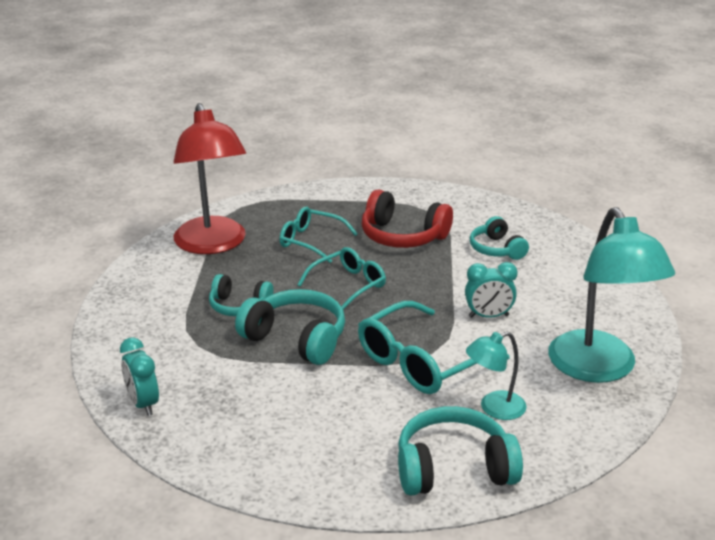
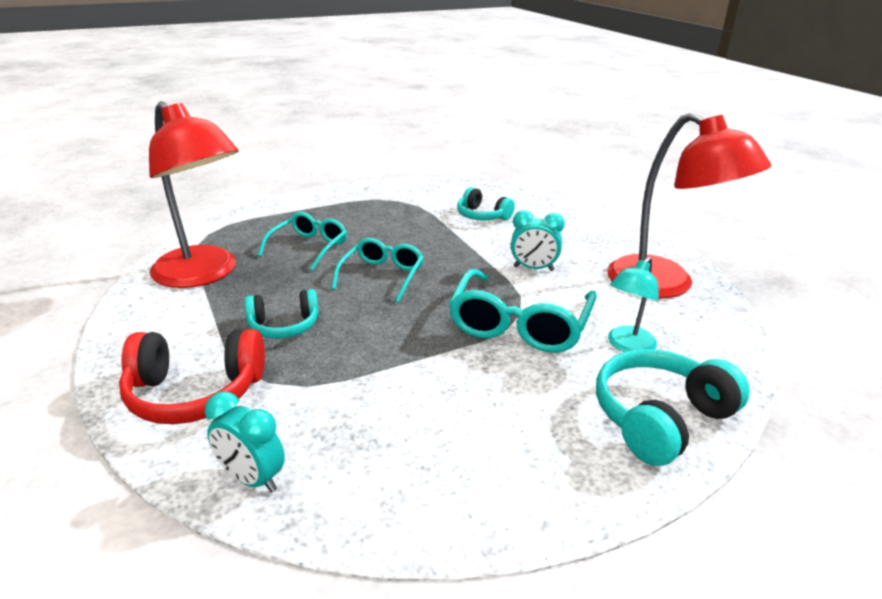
camera: 30 degrees left, 0 degrees up
turquoise headphones [235,289,345,365] -> none
turquoise glasses [279,207,358,263] -> turquoise glasses turned 120 degrees clockwise [258,212,347,271]
red headphones [362,189,453,248] -> red headphones moved to [119,329,265,424]
turquoise clock [465,262,517,318] -> turquoise clock turned 45 degrees clockwise [511,210,565,271]
turquoise lamp [548,207,675,383] -> red lamp [607,112,771,298]

